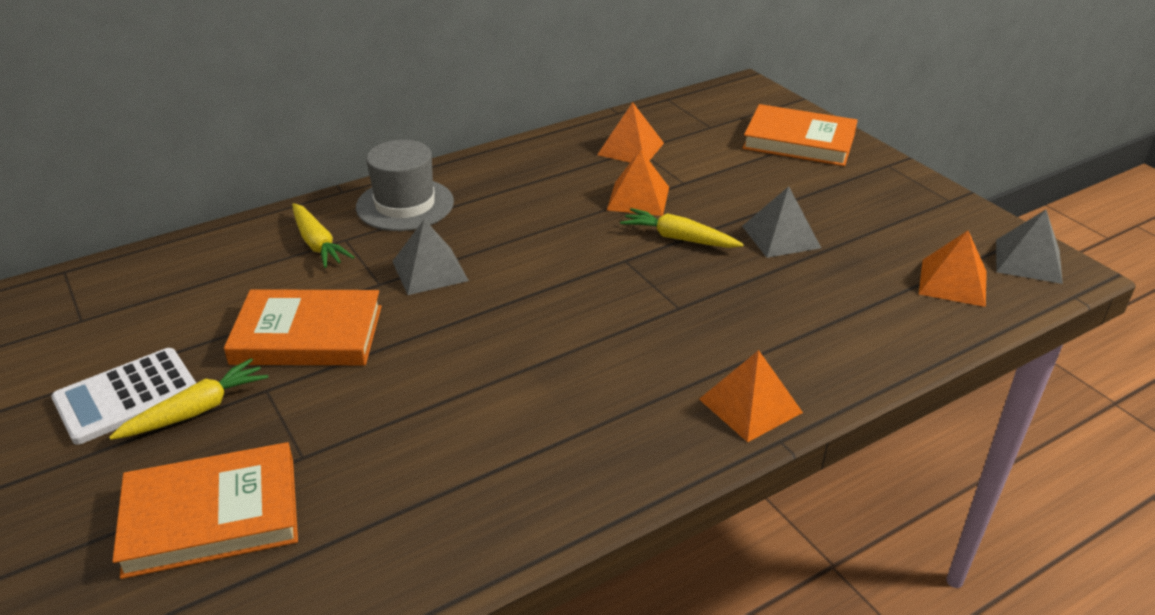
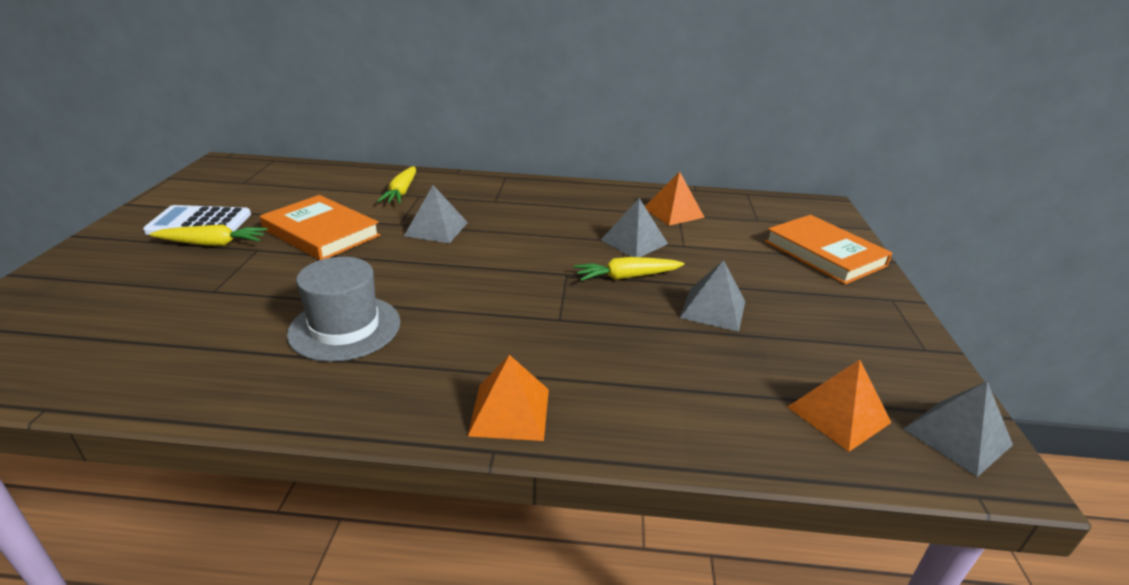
camera: 35 degrees right, 5 degrees down
orange book [112,442,298,579] -> none
grey hat [356,140,454,231] -> grey hat moved to [287,257,400,362]
orange pyramid [607,149,669,216] -> grey pyramid [600,198,668,257]
yellow carrot [620,208,744,248] -> yellow carrot turned 75 degrees counterclockwise [574,257,684,281]

